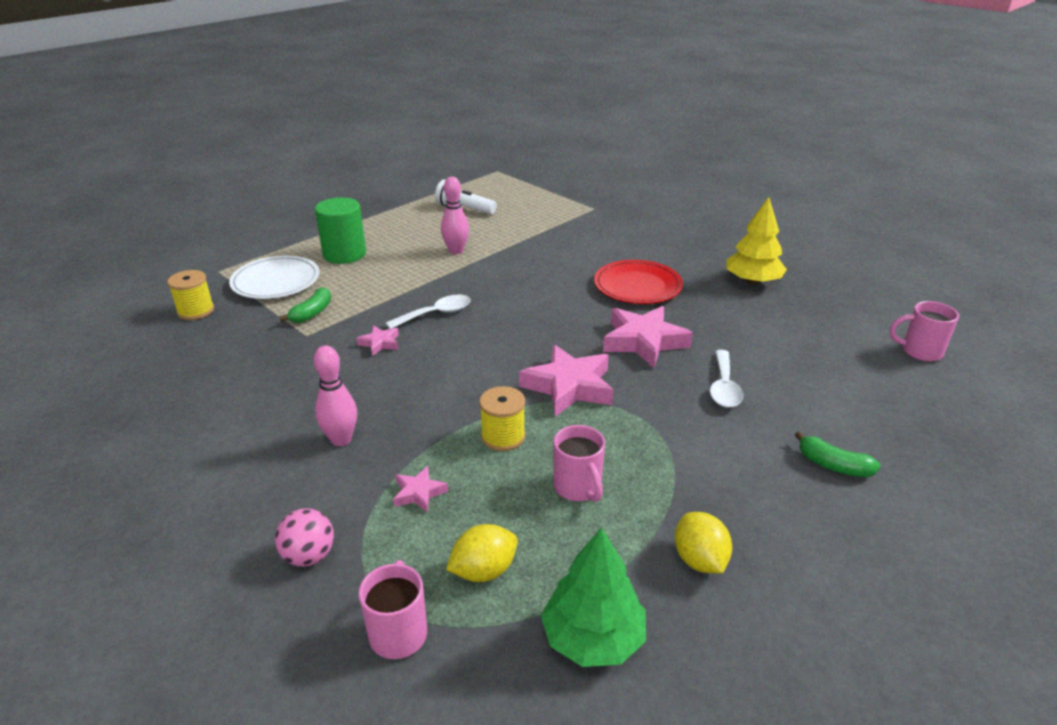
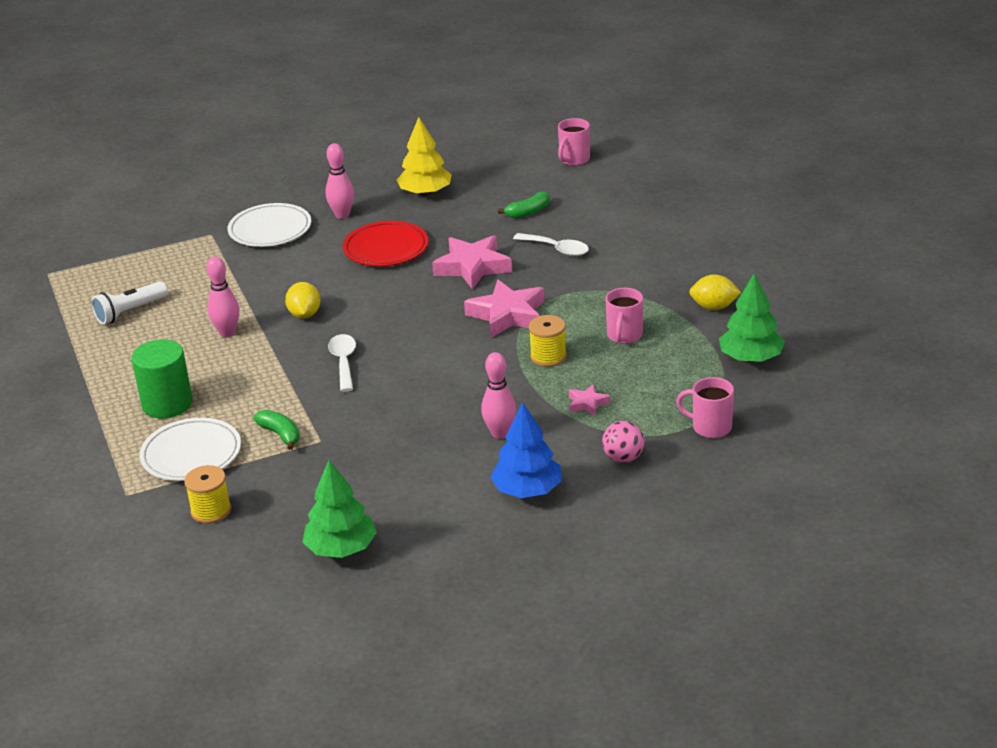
camera: 65 degrees left, 0 degrees up
pink star [356,325,399,356] -> none
yellow lemon [446,524,518,582] -> yellow lemon moved to [285,282,320,318]
pink mug [553,425,605,502] -> pink mug turned 105 degrees clockwise [606,288,643,344]
green banana [795,431,880,477] -> green banana moved to [498,191,550,218]
none -> white plate [228,203,311,247]
none -> green tree [302,460,377,558]
none -> pink bowling pin [326,143,354,219]
none -> blue tree [490,402,562,498]

